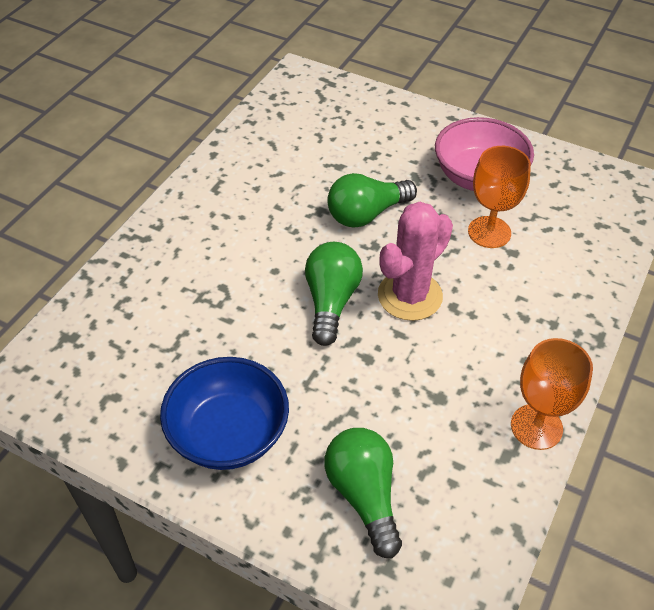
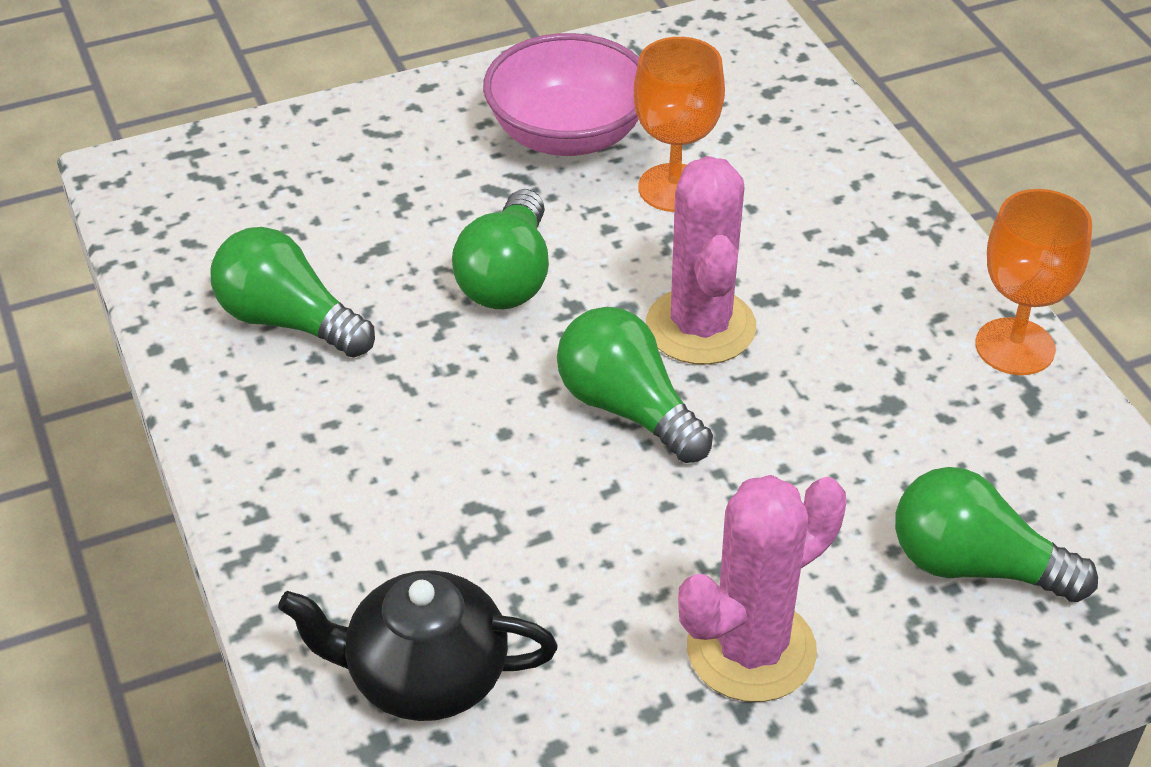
camera: 50 degrees left, 5 degrees down
blue bowl [160,357,289,470] -> pink cactus [678,475,847,702]
none -> green light bulb [210,227,375,357]
none -> black teapot [278,570,558,721]

